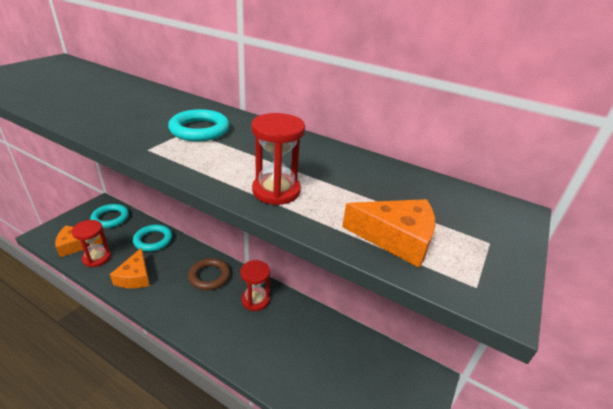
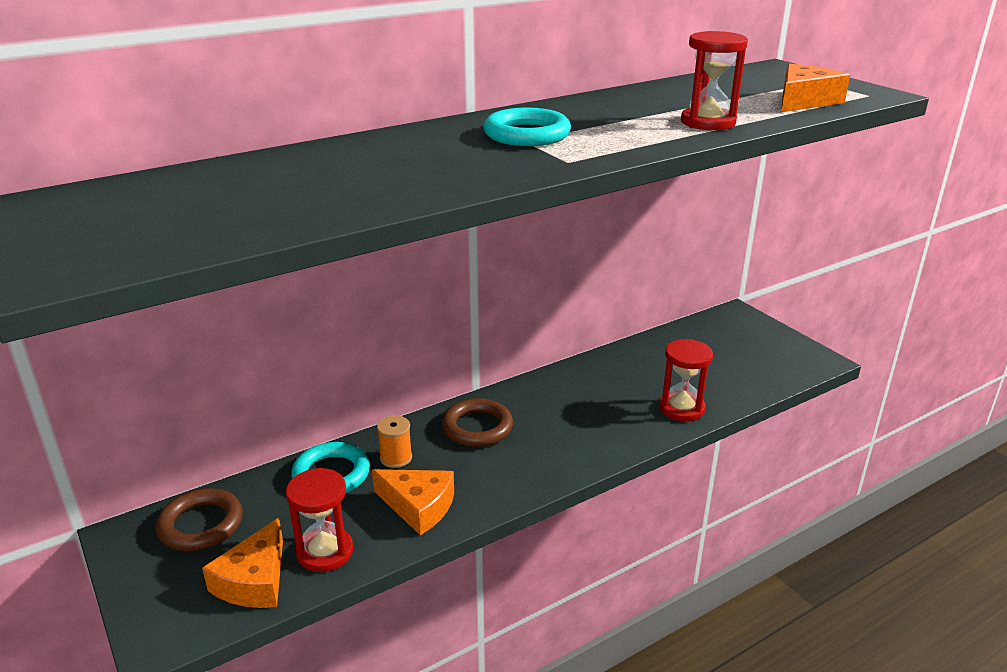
camera: 60 degrees left, 5 degrees down
turquoise ring [90,204,129,228] -> brown ring [156,488,243,551]
red hourglass [240,260,270,311] -> red hourglass moved to [659,339,713,421]
none -> orange spool [377,415,412,468]

